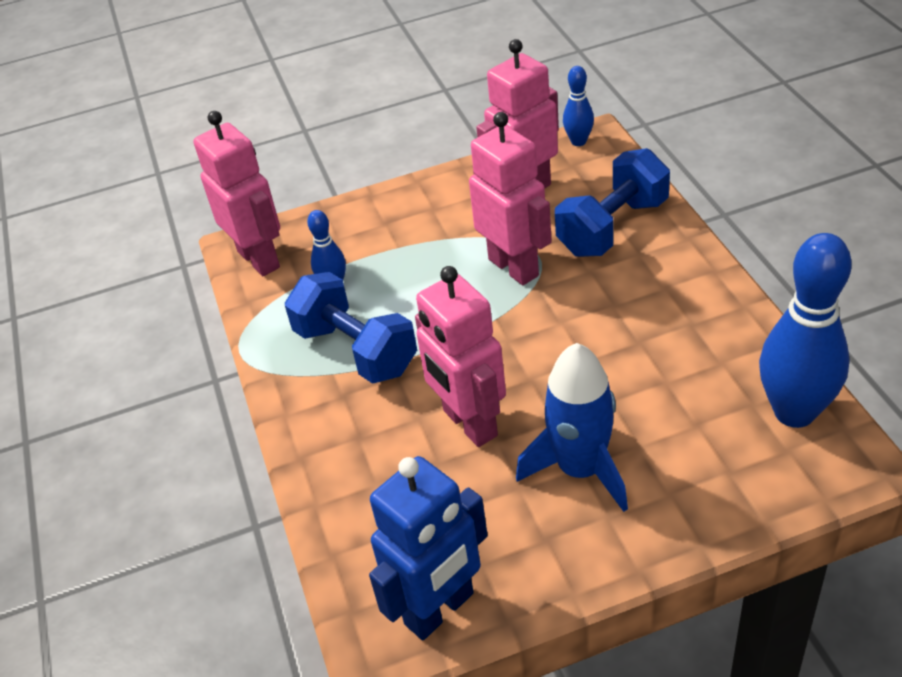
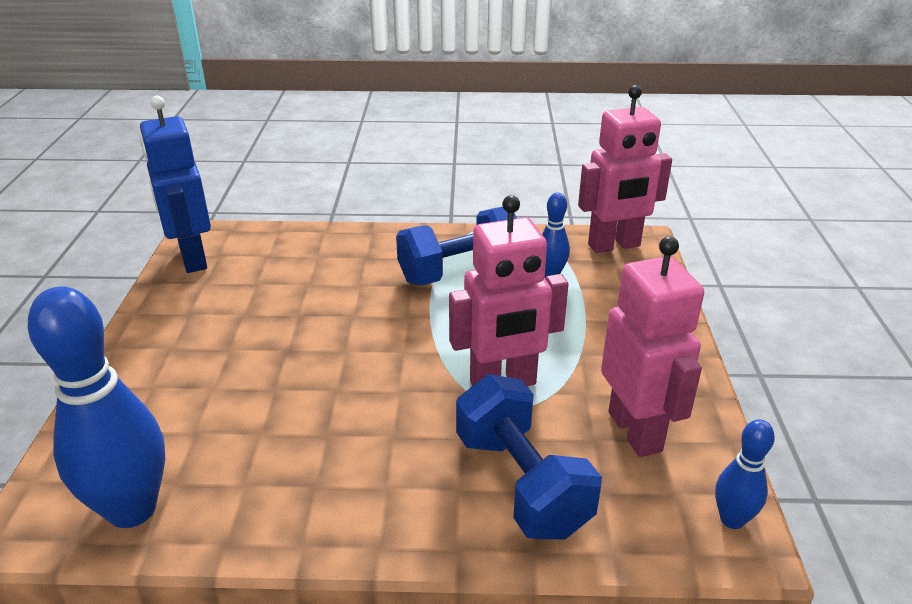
camera: 105 degrees right, 10 degrees down
pink robot [415,266,506,447] -> none
blue rocket [516,343,628,512] -> none

